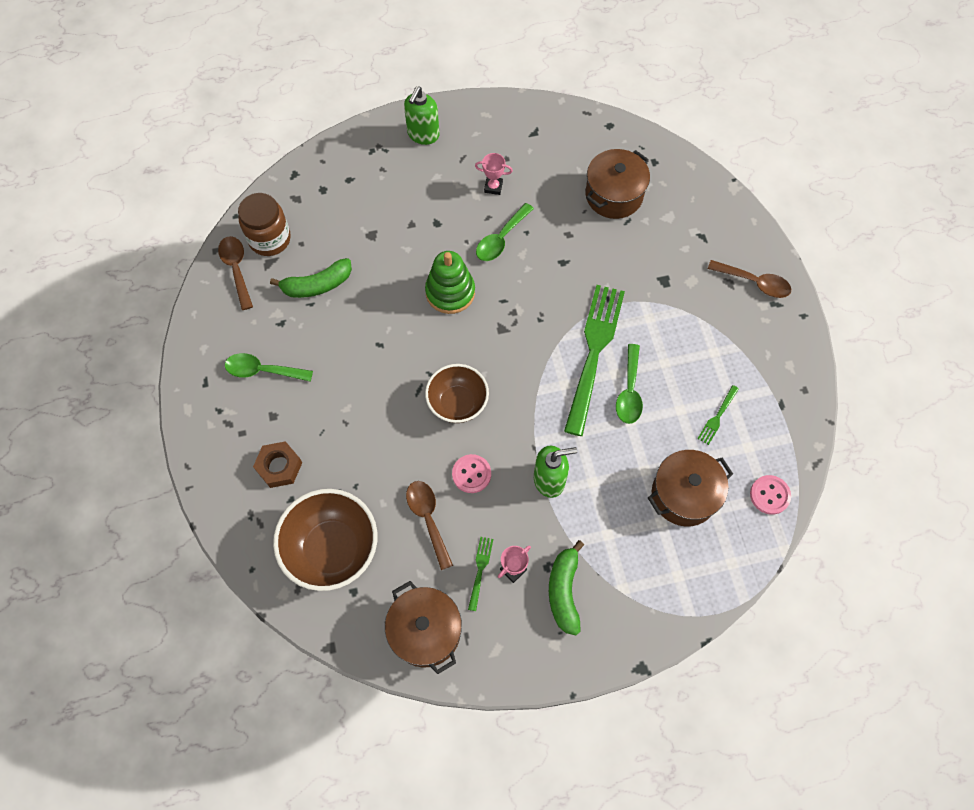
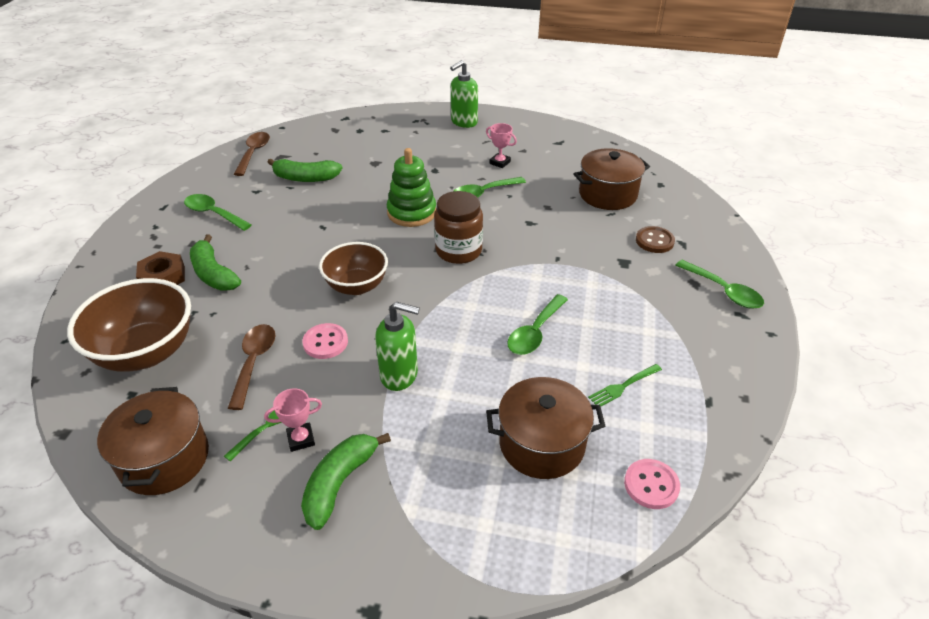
camera: 25 degrees right, 25 degrees down
brown jar [238,193,291,256] -> brown jar moved to [434,191,483,264]
green fork [564,285,625,436] -> none
brown spoon [708,260,791,298] -> green spoon [675,260,764,309]
none -> green banana [190,234,241,291]
none -> brown button [636,226,675,253]

